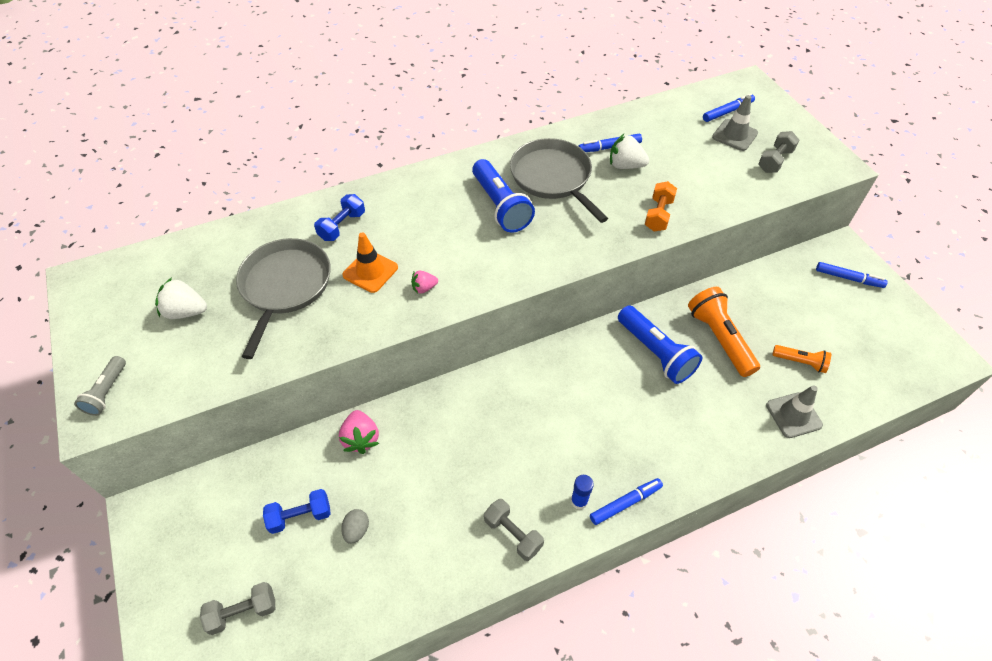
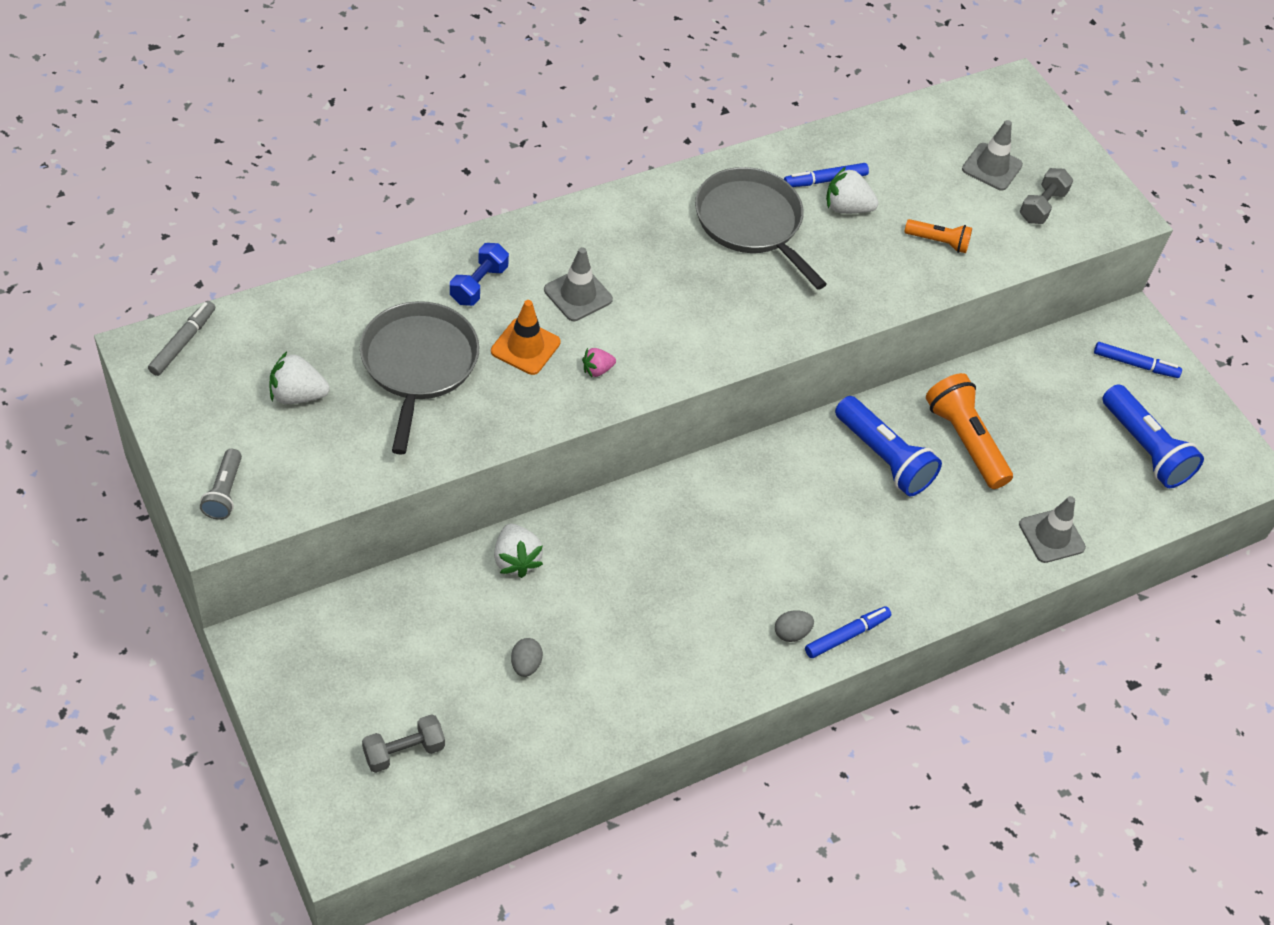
camera: 10 degrees left, 0 degrees up
blue dumbbell [263,489,331,534] -> none
pink strawberry [339,410,379,454] -> white strawberry [494,524,543,578]
blue flashlight [472,159,535,233] -> blue flashlight moved to [1102,384,1204,488]
grey dumbbell [484,499,544,561] -> none
blue glue stick [571,475,594,510] -> grey egg [775,610,814,642]
orange dumbbell [645,181,677,231] -> none
blue marker [703,94,755,122] -> none
orange flashlight [772,345,831,373] -> orange flashlight moved to [904,219,972,253]
none -> grey marker [148,301,215,376]
none -> grey traffic cone [544,247,613,321]

